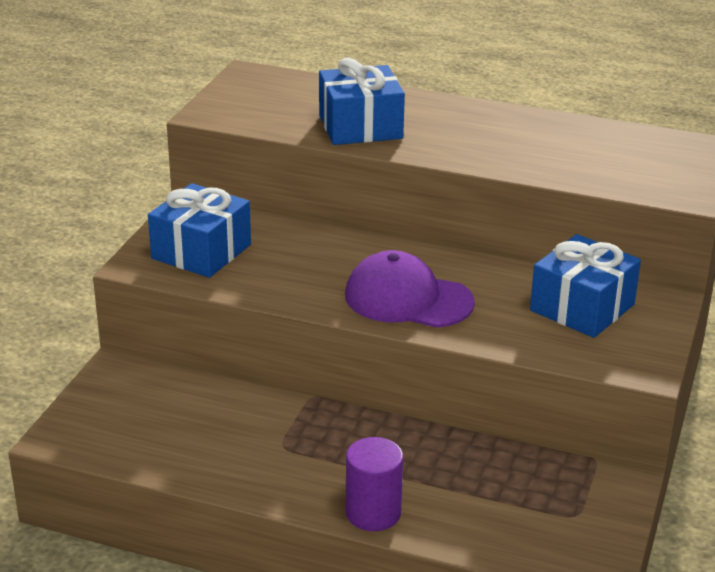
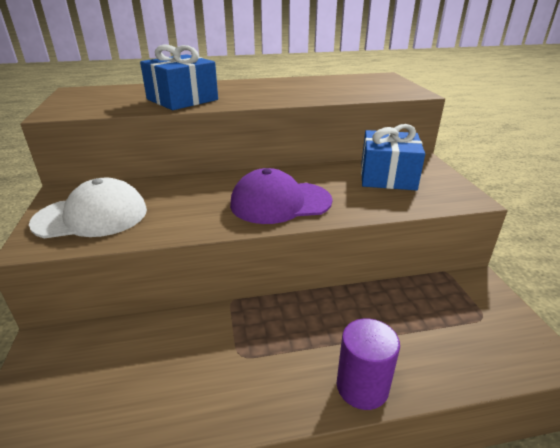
camera: 30 degrees left, 0 degrees up
blue gift [148,183,251,278] -> white cap [29,177,147,238]

